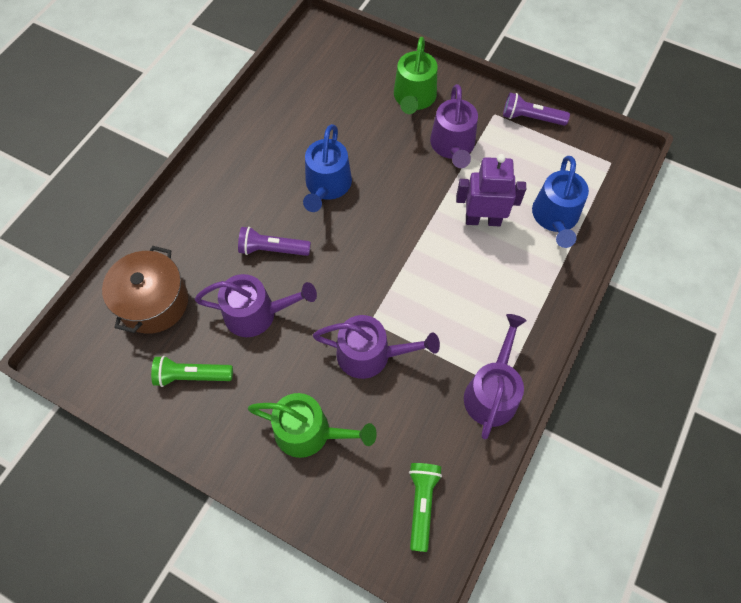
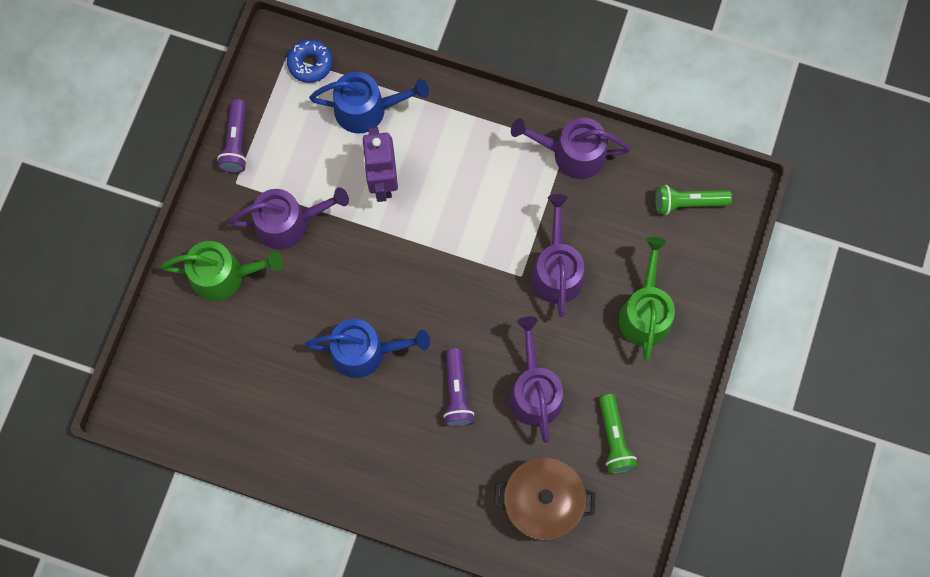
camera: 100 degrees left, 10 degrees up
none -> blue donut [287,39,333,83]

